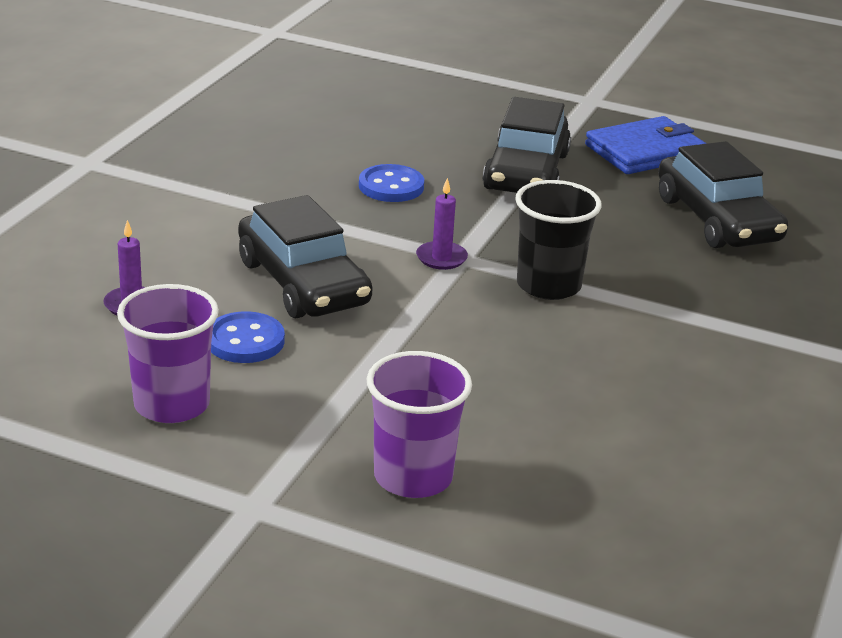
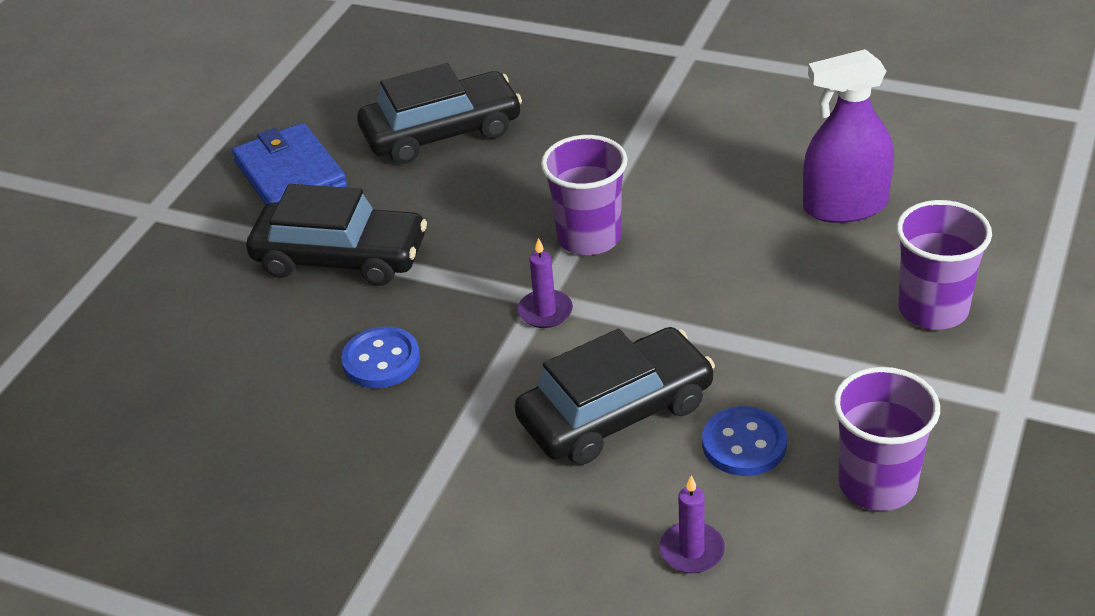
camera: 85 degrees left, 10 degrees up
black cup [515,180,601,300] -> purple cup [541,135,628,255]
none -> purple spray bottle [803,49,894,223]

